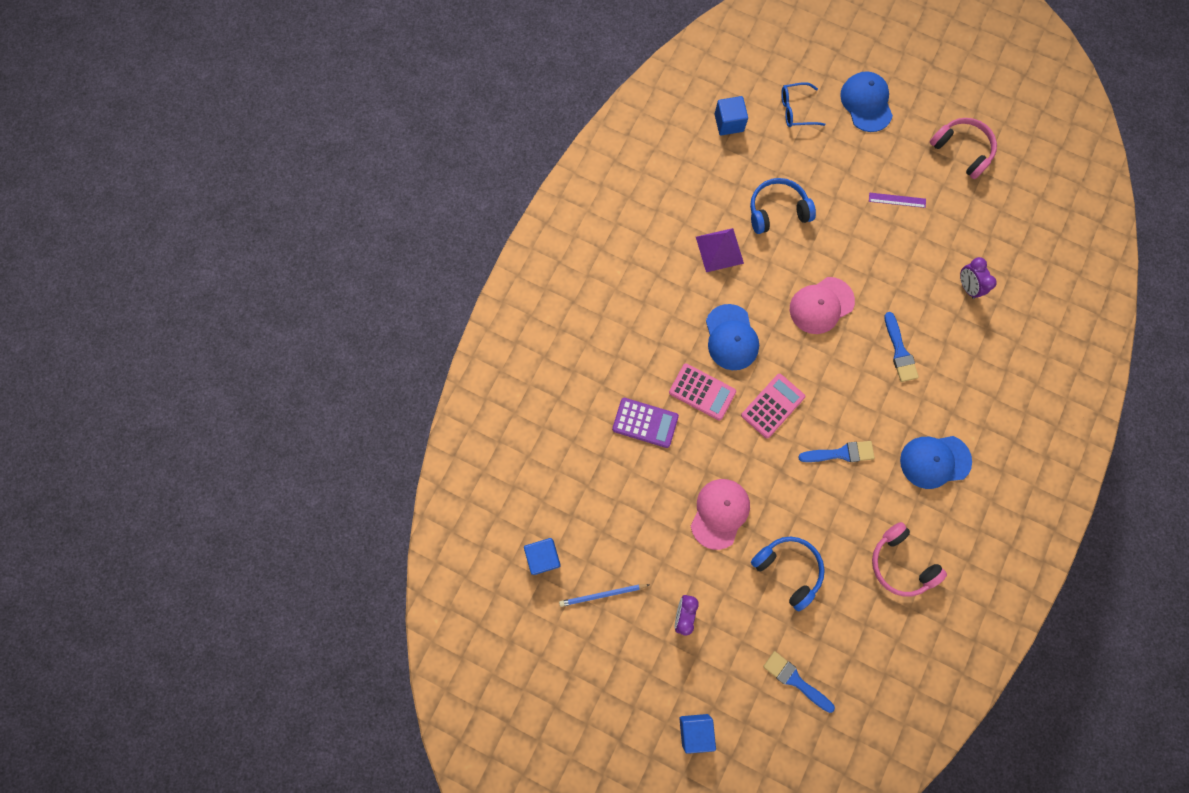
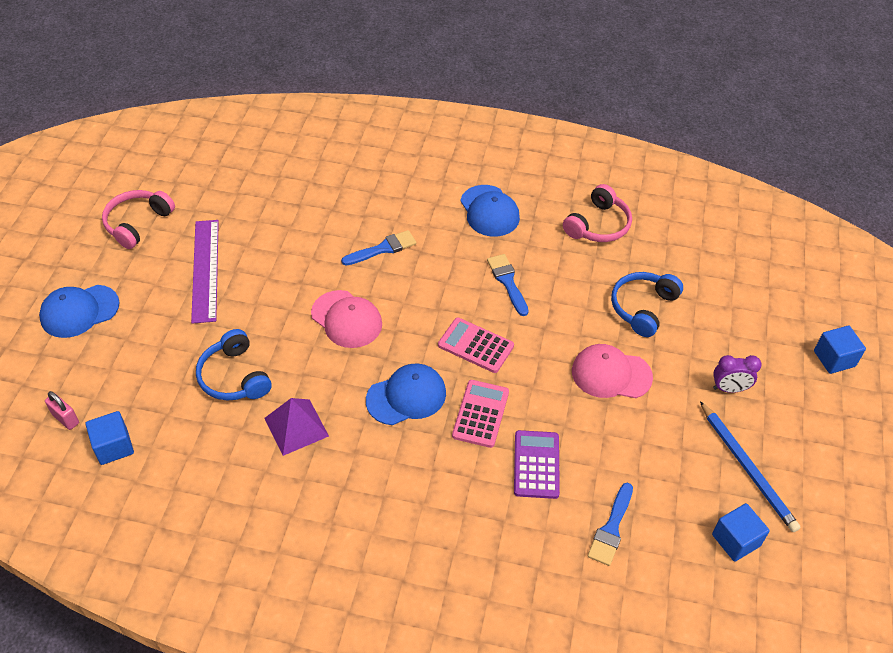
camera: 105 degrees left, 25 degrees down
blue pencil [559,584,649,607] -> blue pencil [700,401,800,532], size x1.51
blue brush [763,651,835,713] -> blue brush moved to [588,483,633,566]
blue glasses [781,82,826,127] -> none
purple ruler [869,193,926,208] -> purple ruler [191,220,219,324], size x2.09
purple clock [960,257,997,299] -> none
none -> pink padlock [45,391,79,430]

